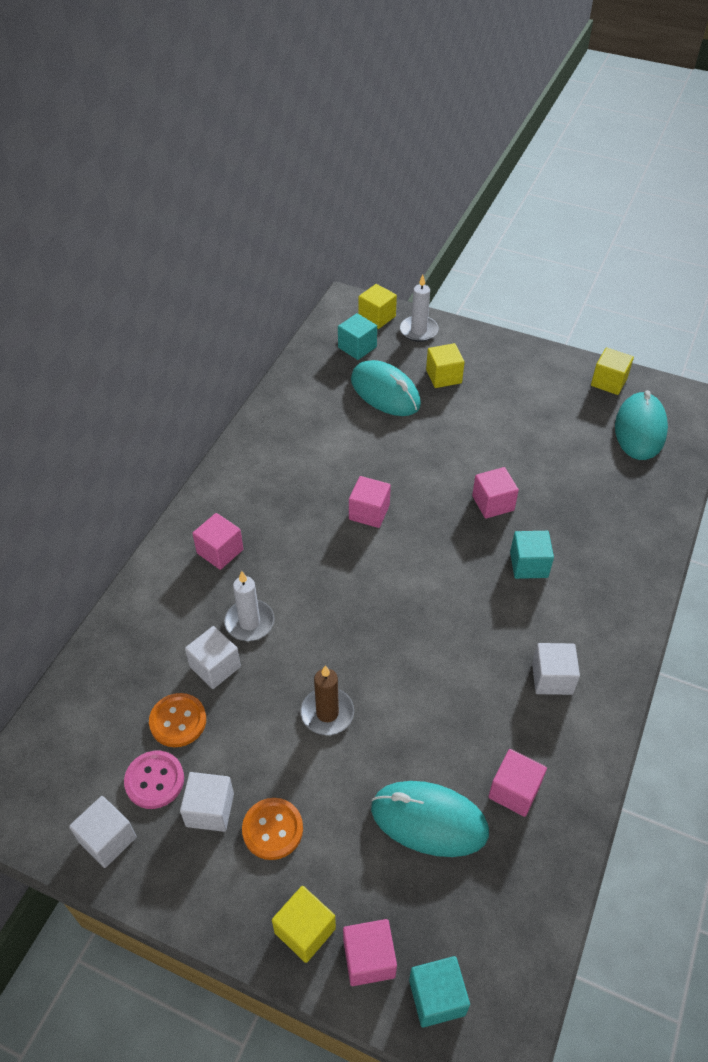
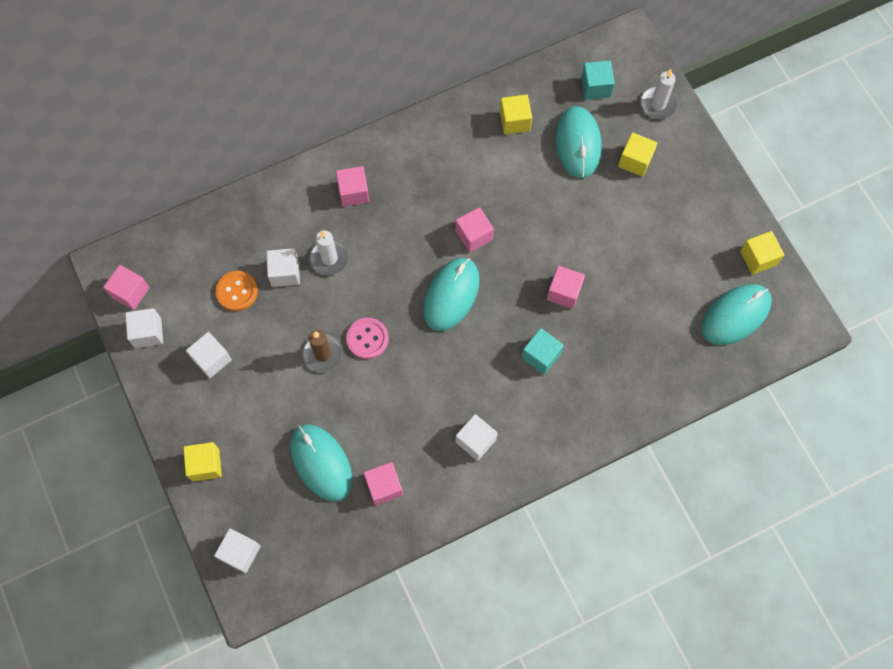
camera: 40 degrees right, 20 degrees up
pink button [124,751,184,809] -> pink button moved to [346,318,389,359]
orange button [242,798,303,860] -> none
pink cube [343,919,397,986] -> pink cube moved to [103,265,150,310]
yellow cube [358,284,397,329] -> yellow cube moved to [500,94,532,134]
turquoise cube [409,956,470,1028] -> white cube [214,529,261,573]
none -> turquoise mouse [423,258,480,331]

